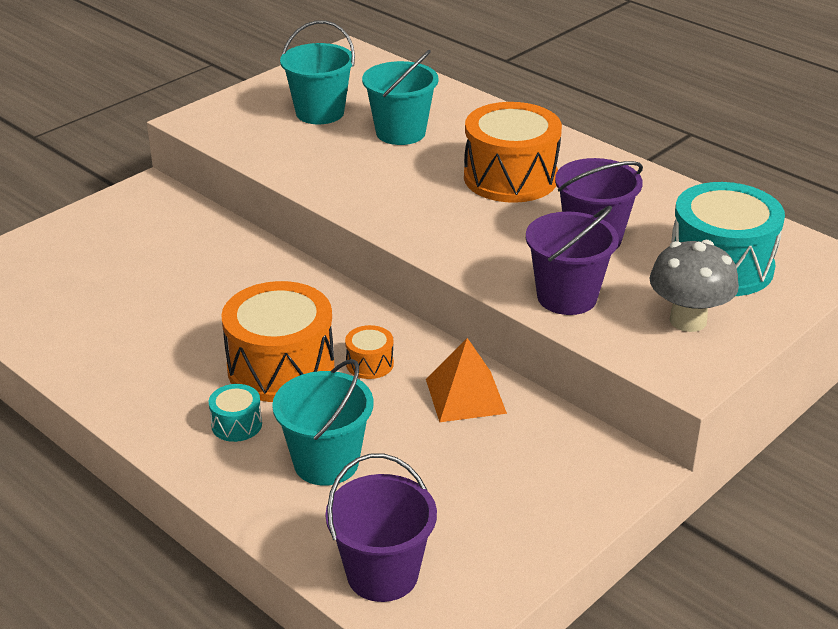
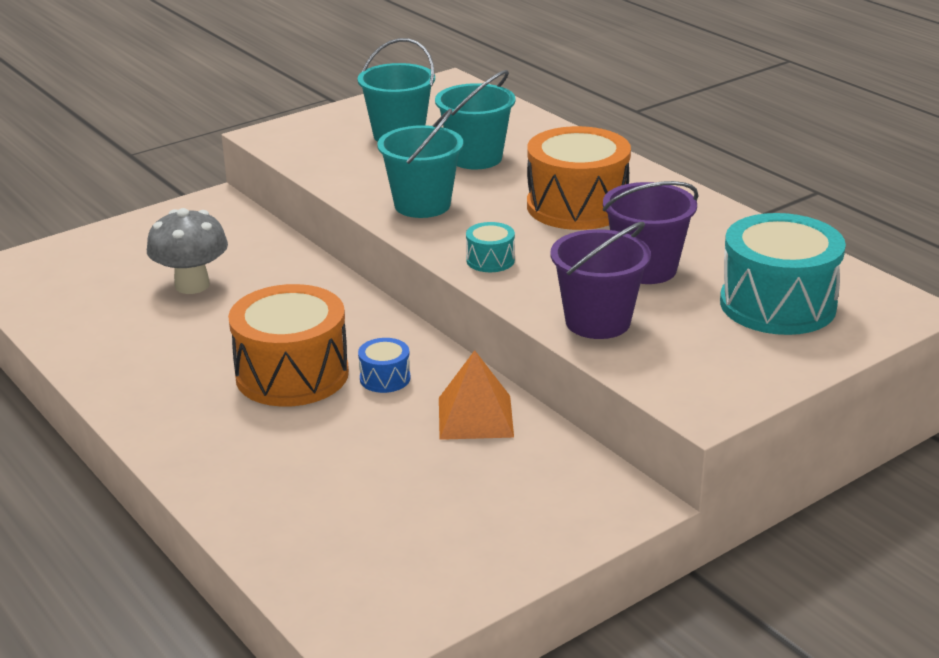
camera: 10 degrees right, 5 degrees down
turquoise drum [209,384,262,442] -> turquoise drum moved to [466,222,515,272]
turquoise bucket [272,359,374,486] -> turquoise bucket moved to [377,109,463,218]
purple bucket [326,454,437,602] -> none
orange drum [345,325,394,379] -> blue drum [358,338,411,393]
grey mushroom [650,240,739,332] -> grey mushroom moved to [147,208,228,294]

